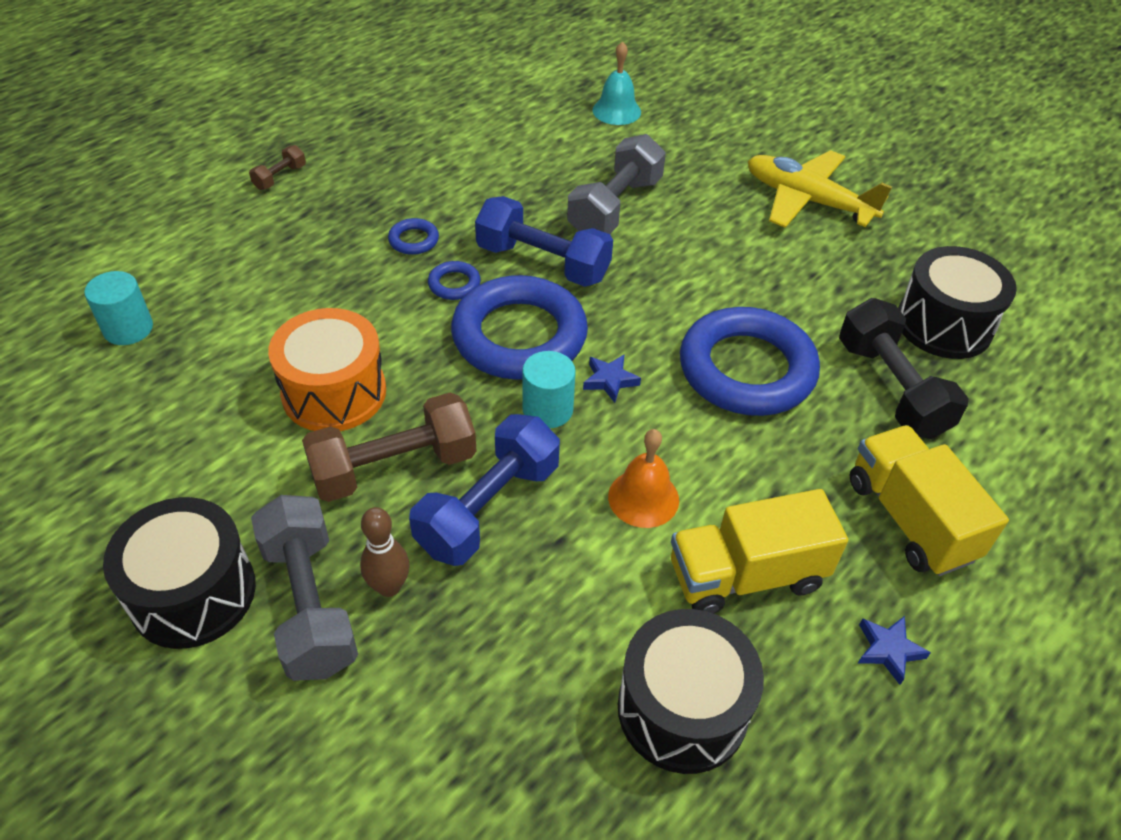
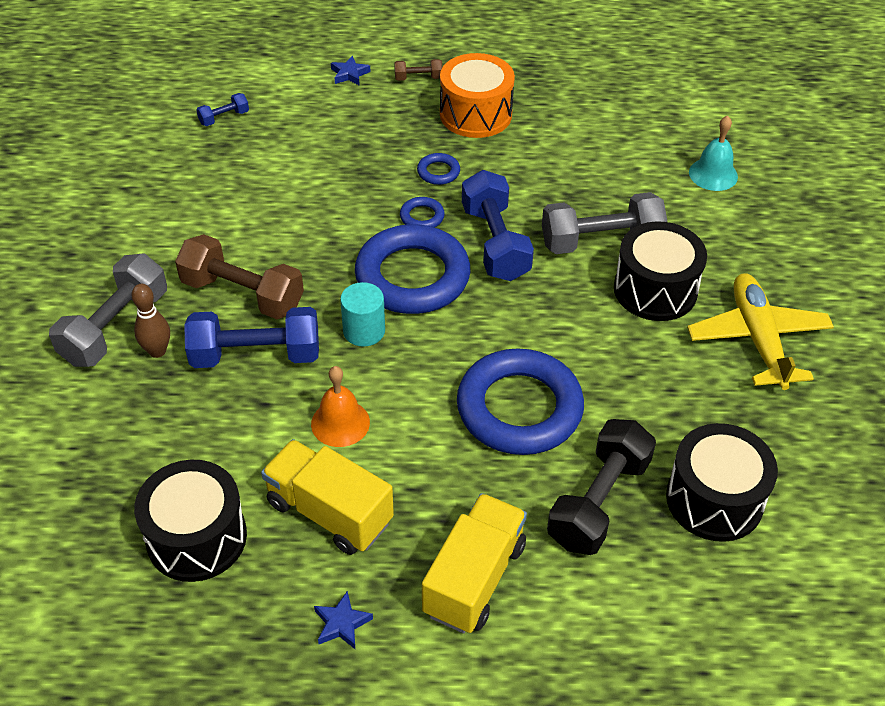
camera: 50 degrees right, 0 degrees up
turquoise cylinder [84,271,153,345] -> blue dumbbell [196,93,249,126]
black drum [103,497,256,649] -> black drum moved to [614,221,707,321]
orange drum [268,308,386,431] -> orange drum moved to [440,53,515,138]
blue star [583,355,641,403] -> blue star moved to [331,56,370,86]

